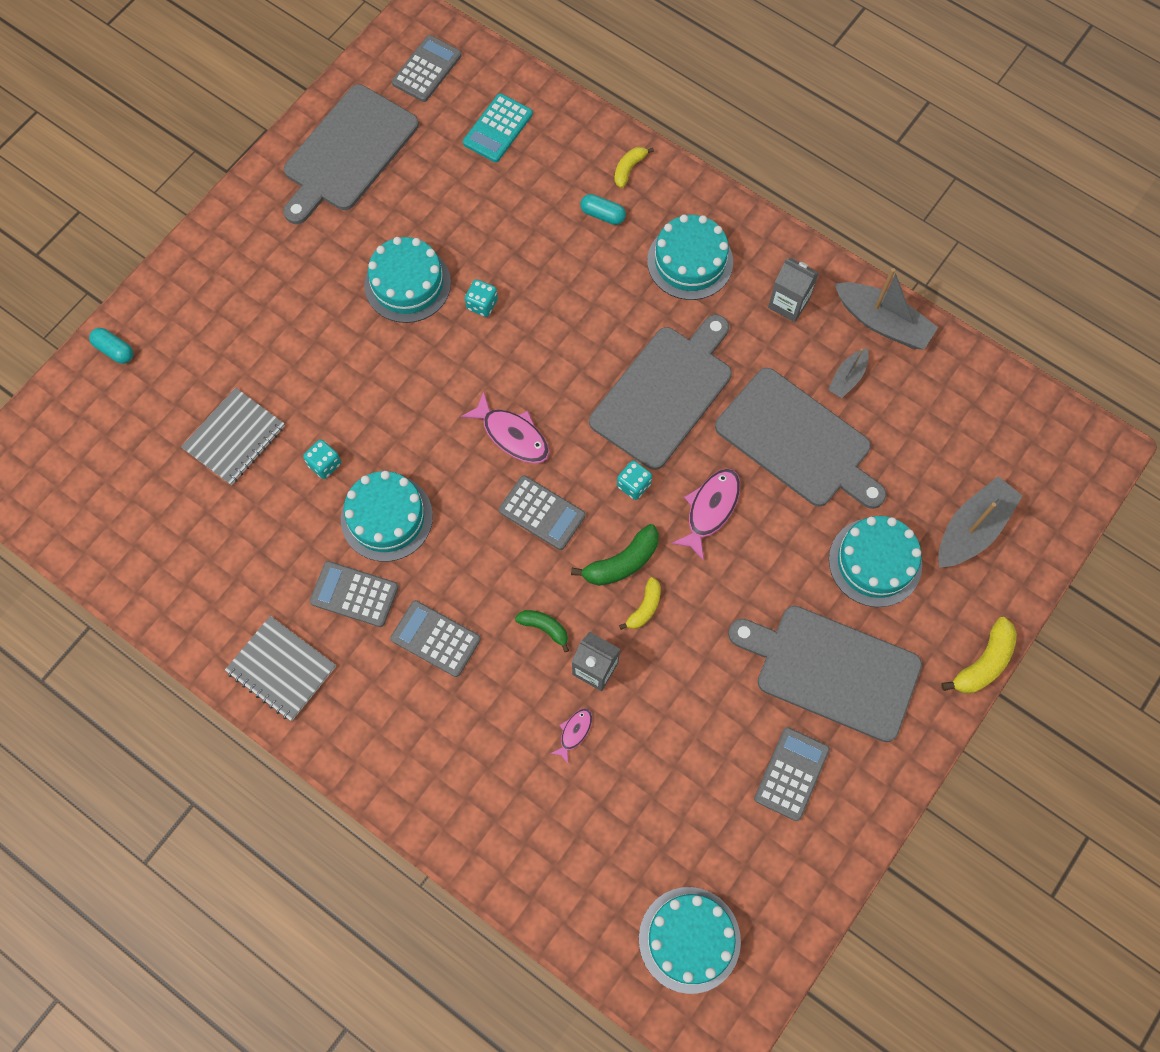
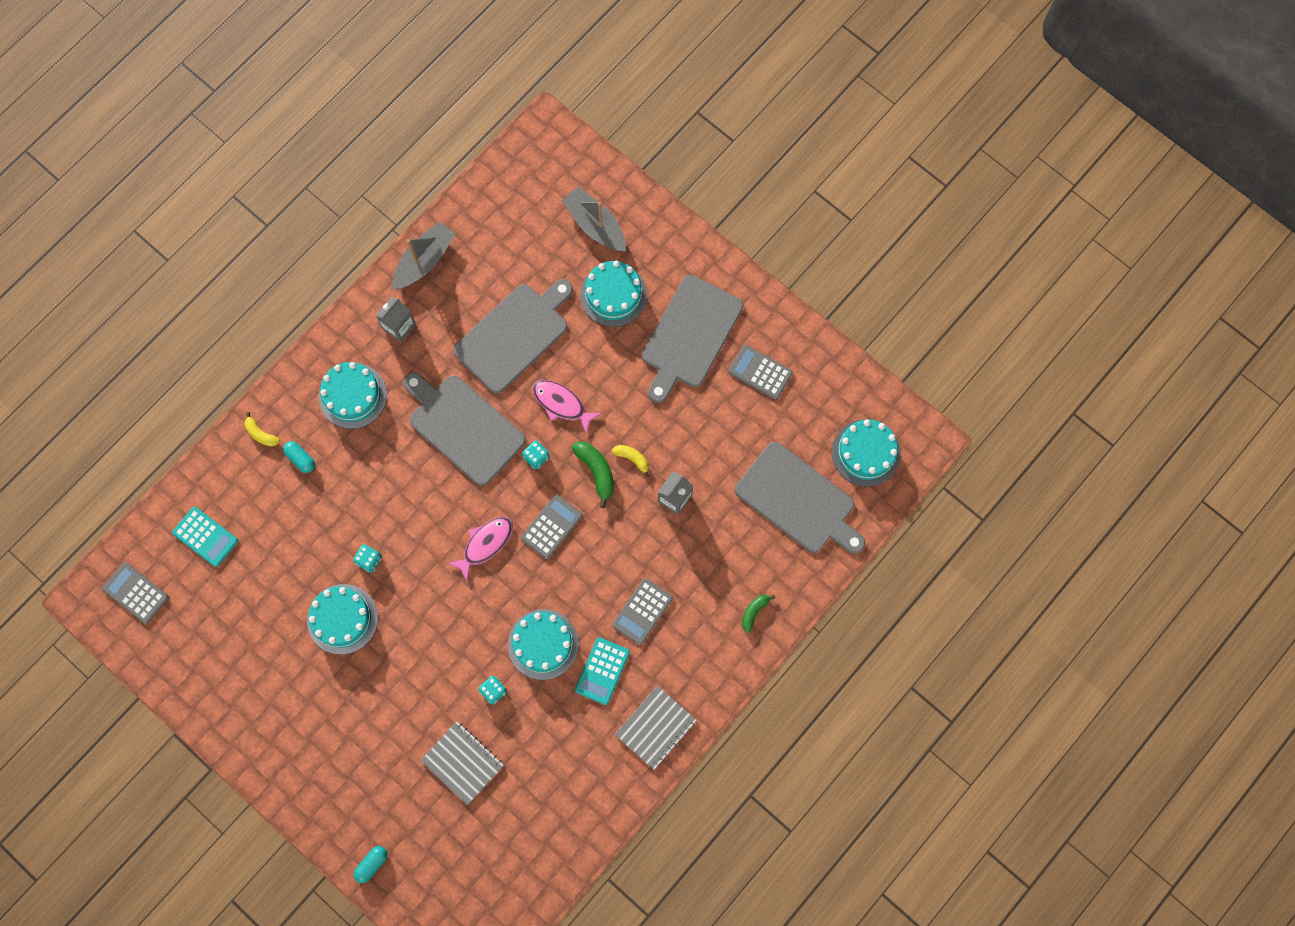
camera: 85 degrees left, 5 degrees up
grey cutting board [283,85,419,224] -> grey cutting board moved to [735,442,865,554]
grey calculator [310,561,398,627] -> turquoise calculator [575,637,630,705]
green banana [515,610,569,652] -> green banana moved to [742,595,775,633]
pink fish [550,708,592,763] -> none
turquoise capsule [580,194,626,225] -> turquoise capsule turned 75 degrees counterclockwise [283,441,315,473]
grey boat [828,348,869,398] -> none
yellow banana [941,617,1017,693] -> none

